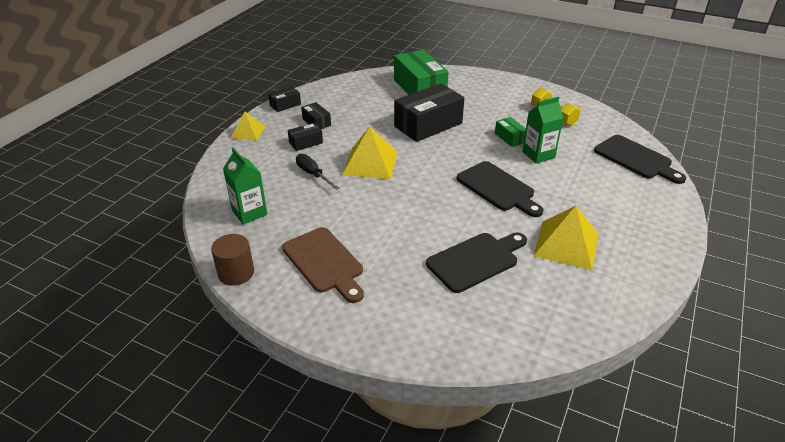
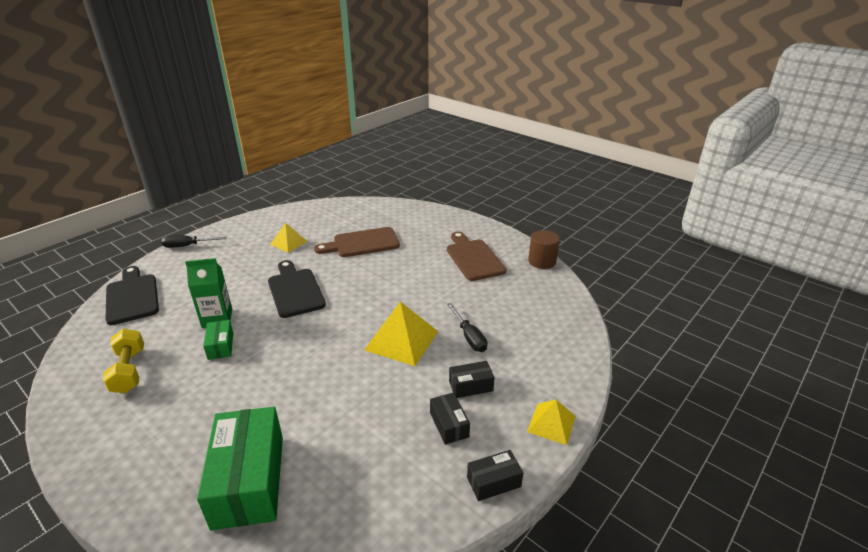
camera: 165 degrees left, 5 degrees down
green carton [223,148,267,225] -> none
black box [394,83,464,142] -> none
black cutting board [426,232,527,293] -> brown cutting board [314,227,400,257]
yellow pyramid [533,206,598,270] -> yellow pyramid [270,223,308,253], size x0.60
none -> black screwdriver [161,235,227,248]

